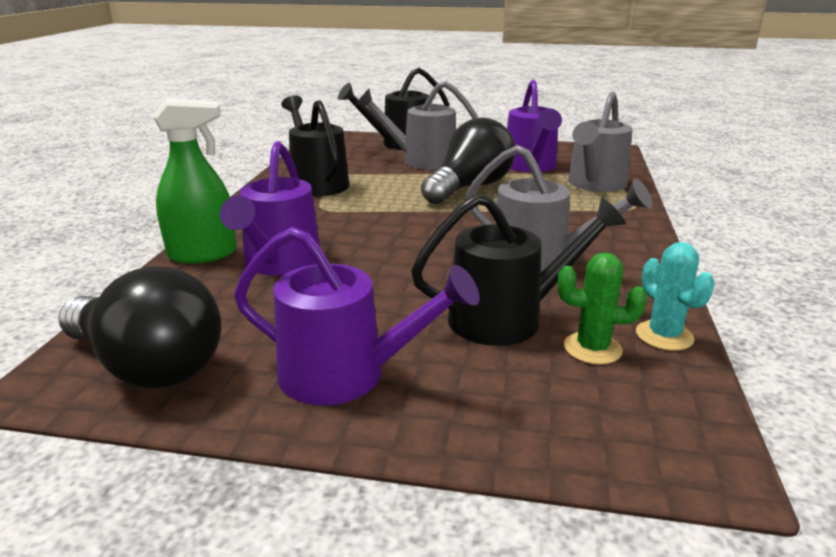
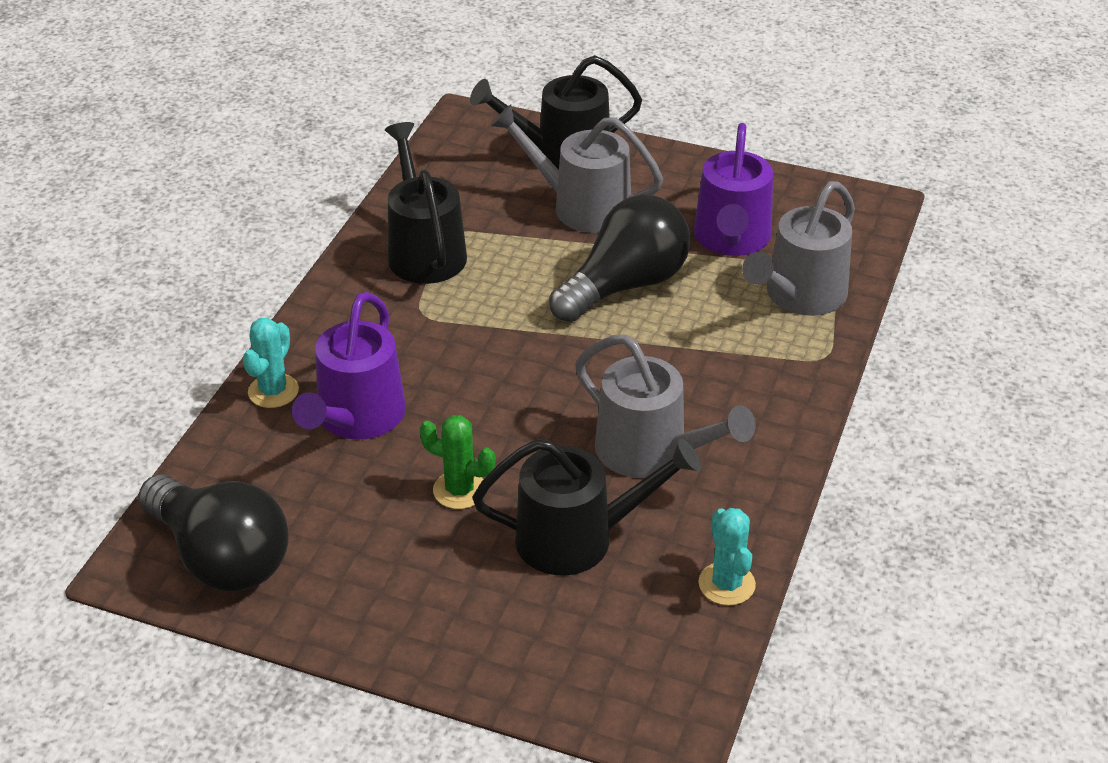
camera: 10 degrees right, 15 degrees up
green spray bottle [153,99,237,264] -> turquoise cactus [243,318,299,408]
purple watering can [234,227,480,405] -> none
green cactus [558,252,647,365] -> green cactus moved to [420,415,495,509]

